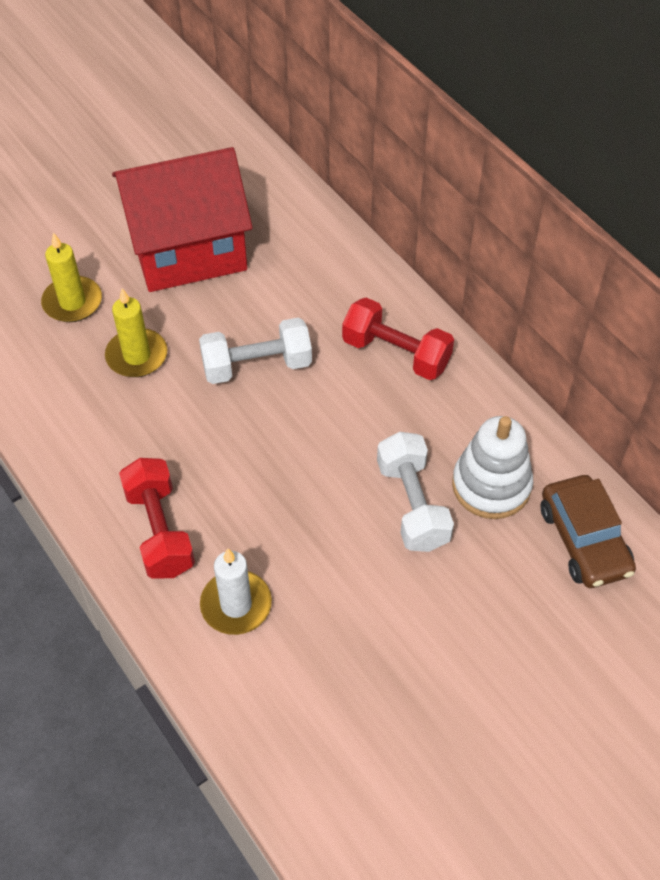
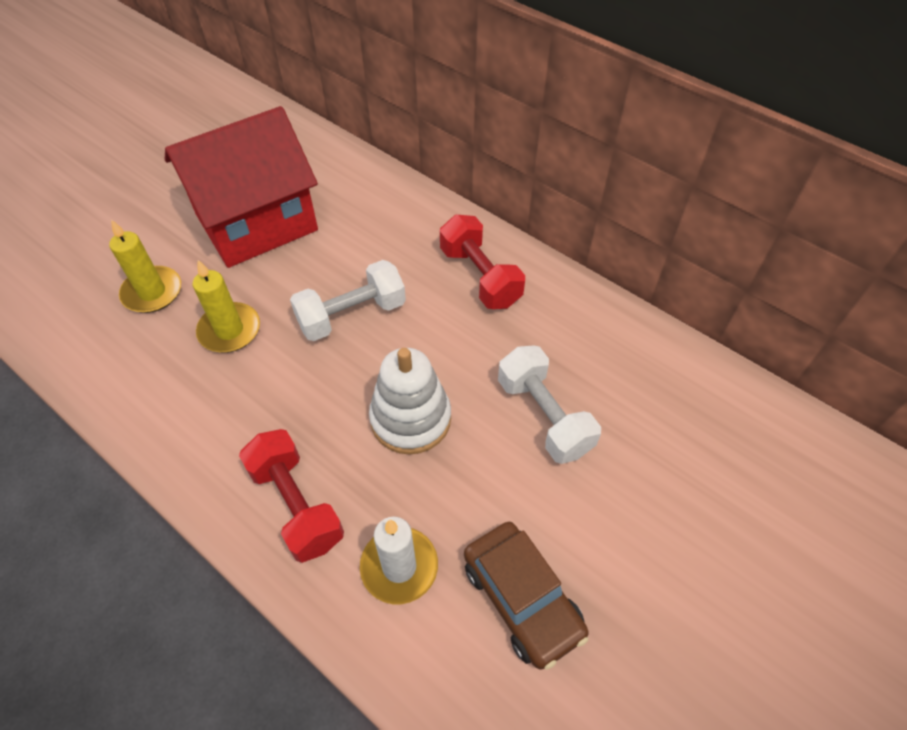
camera: 15 degrees left, 0 degrees up
red dumbbell [342,298,454,380] -> red dumbbell turned 45 degrees clockwise [440,214,525,309]
white stacking toy [452,416,533,519] -> white stacking toy moved to [369,348,451,455]
brown car [541,475,636,588] -> brown car moved to [464,522,589,670]

